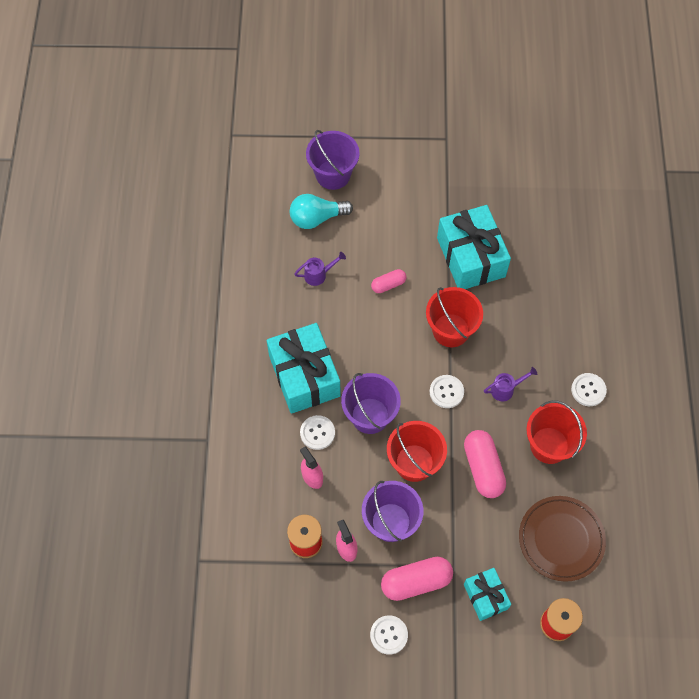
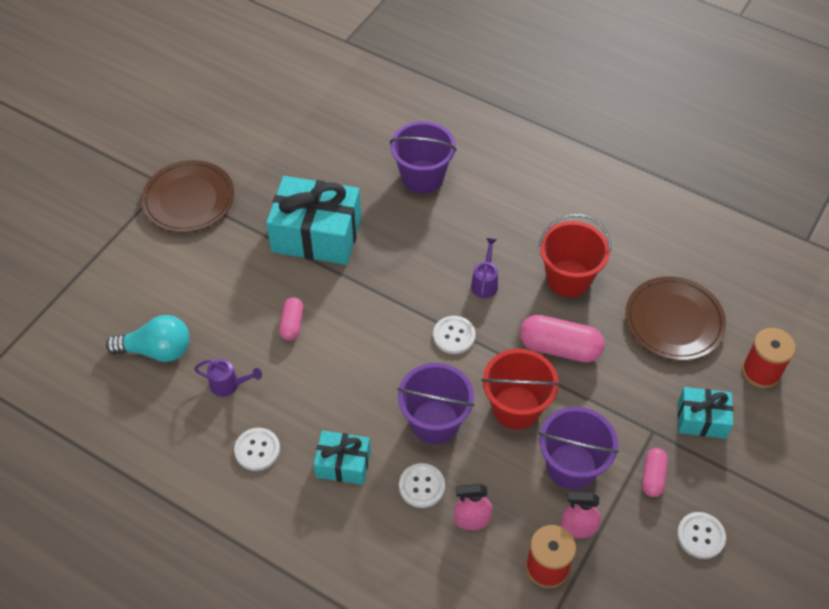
camera: 60 degrees left, 10 degrees down
turquoise gift [267,323,341,414] -> turquoise gift [314,431,371,485], size x0.54
turquoise light bulb [290,194,353,229] -> turquoise light bulb turned 105 degrees counterclockwise [106,315,190,362]
purple watering can [294,252,346,286] -> purple watering can turned 90 degrees clockwise [194,359,262,397]
purple bucket [306,130,360,190] -> purple bucket moved to [390,121,457,193]
pink capsule [381,557,453,601] -> pink capsule [642,448,668,497], size x0.57
red bucket [426,287,483,347] -> none
white button [571,373,607,406] -> white button moved to [234,428,280,471]
none -> brown plate [141,160,234,233]

